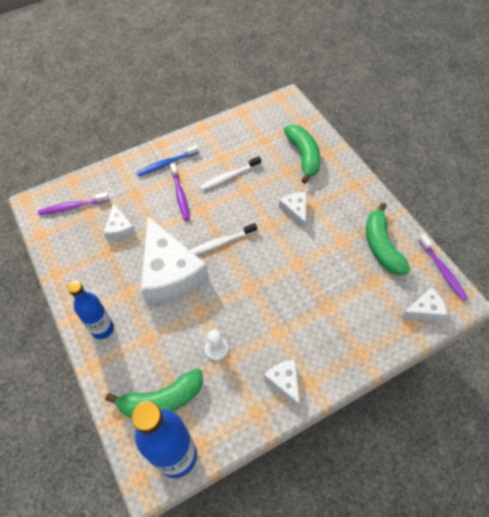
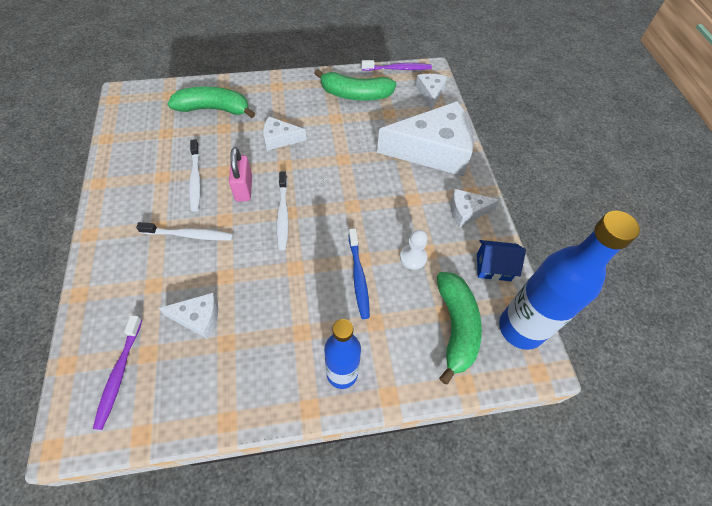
camera: 75 degrees left, 0 degrees up
blue toothbrush [136,145,199,176] -> blue toothbrush moved to [349,228,370,319]
white cheese [140,216,209,304] -> white cheese moved to [377,101,474,176]
purple toothbrush [170,163,190,221] -> white toothbrush [136,222,233,240]
none -> pink padlock [229,147,252,202]
none -> blue house [477,240,526,281]

